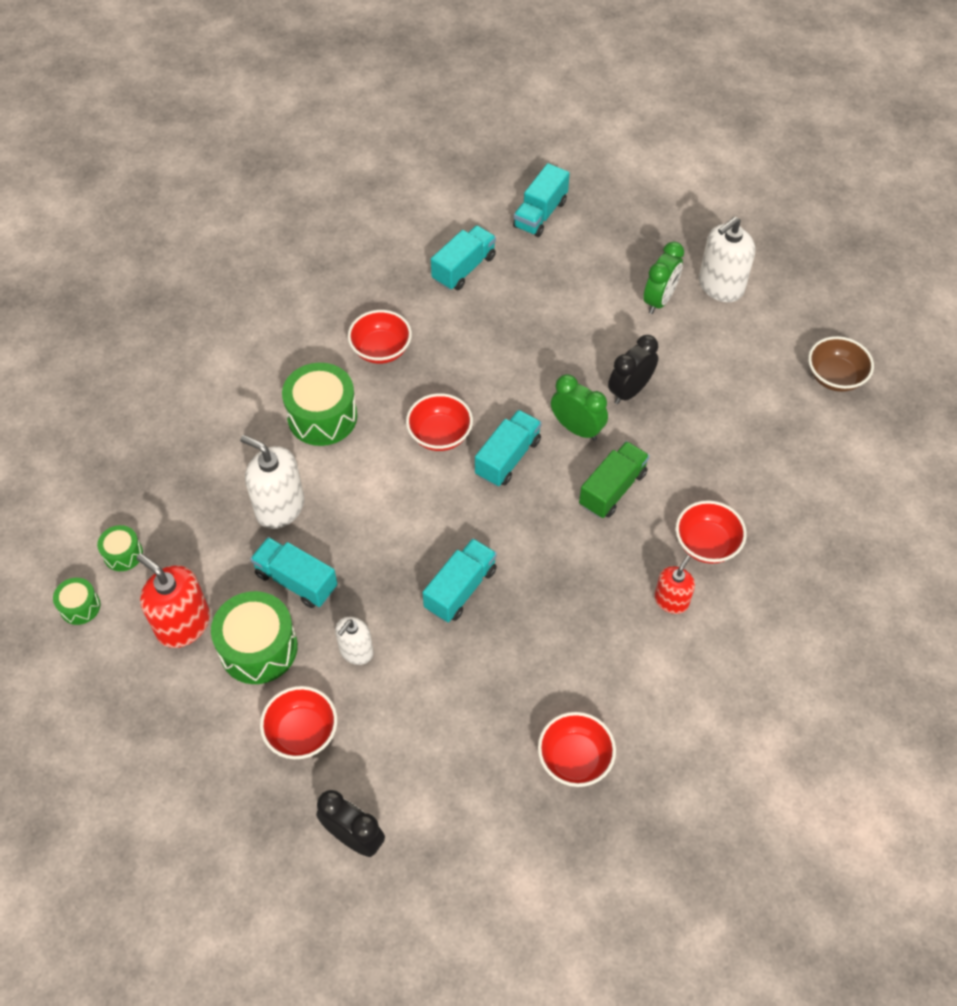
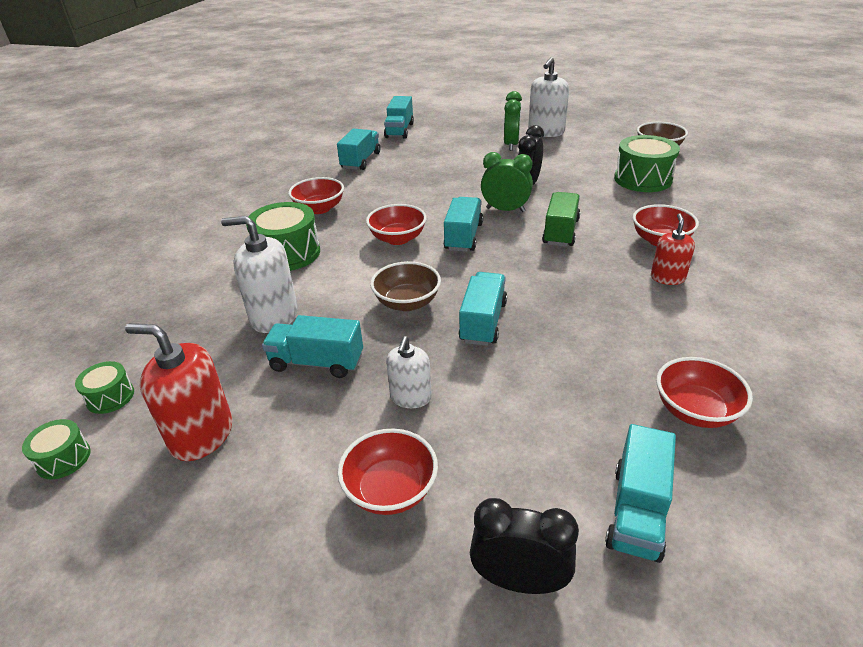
camera: 20 degrees left, 20 degrees down
green drum [211,591,298,684] -> green drum moved to [614,135,680,192]
none -> brown bowl [370,261,441,311]
none -> turquoise truck [605,424,676,563]

